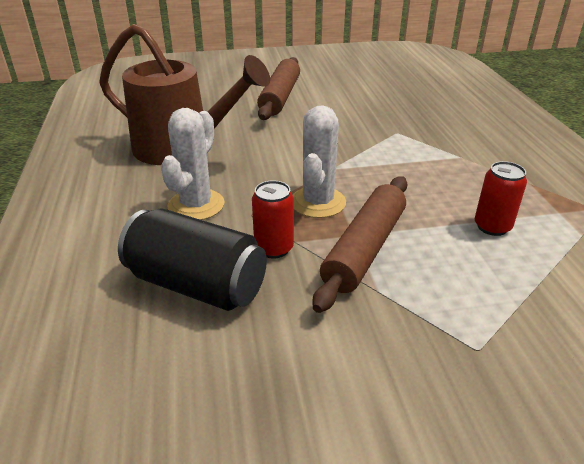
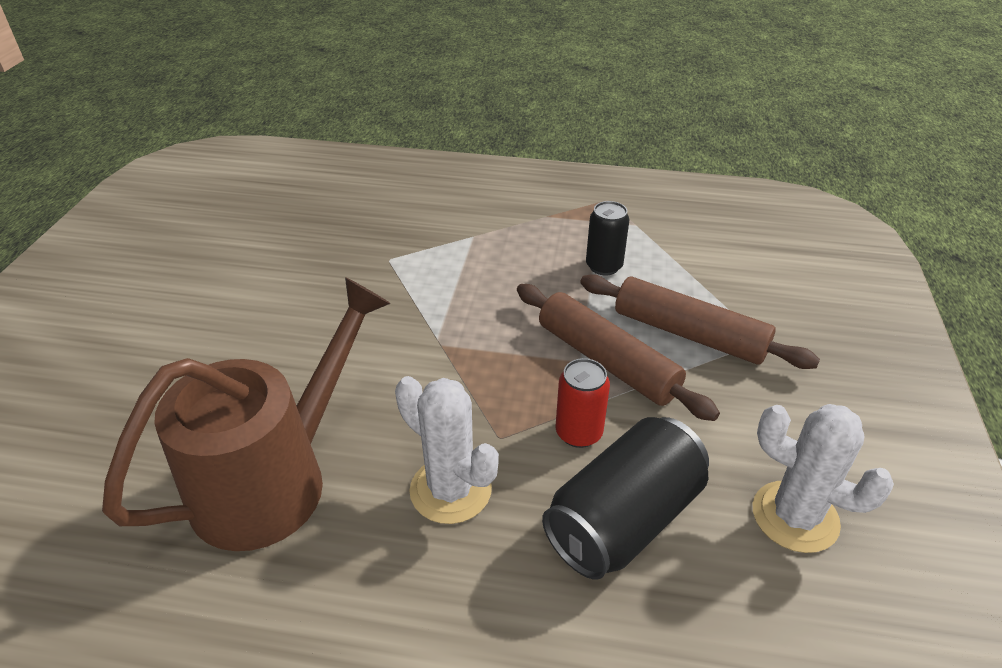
camera: 70 degrees left, 5 degrees up
brown rolling pin [257,57,300,120] -> brown rolling pin moved to [580,274,820,369]
white cactus [293,105,346,218] -> white cactus moved to [752,404,894,553]
red can [475,161,527,236] -> black can [586,201,630,275]

